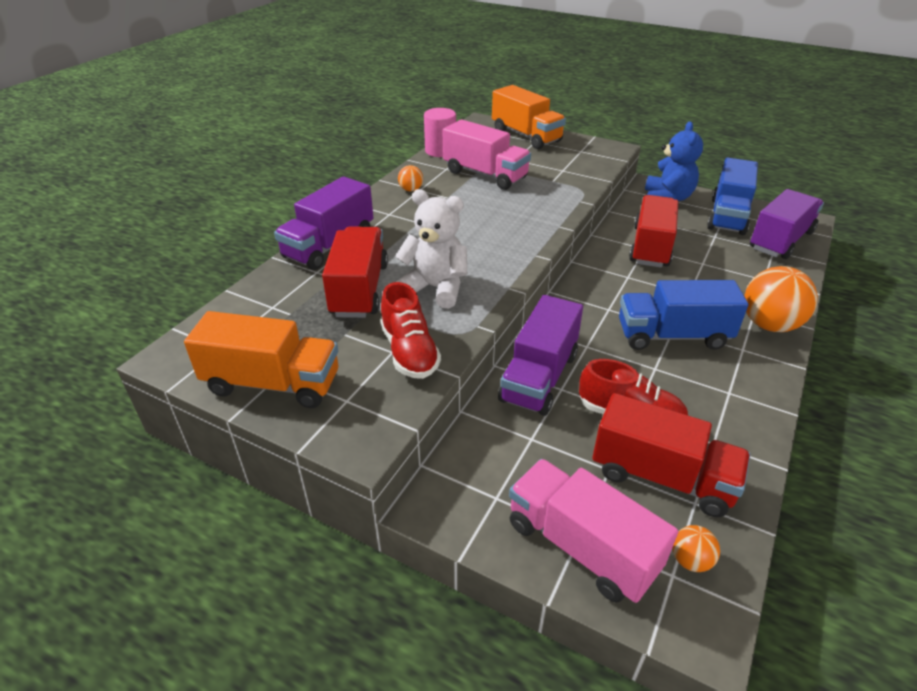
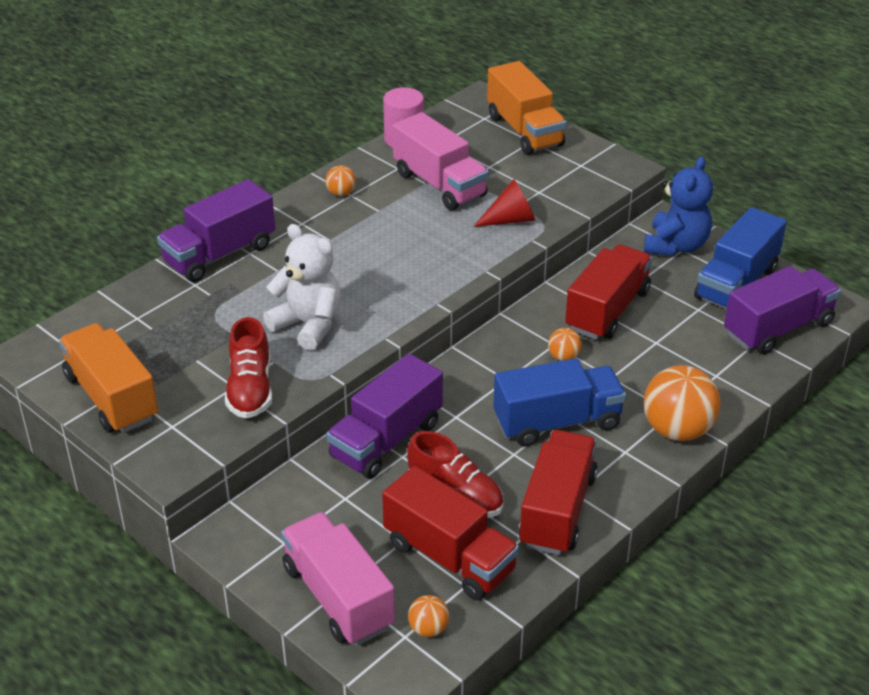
camera: 15 degrees right, 0 degrees up
orange truck [184,311,338,408] -> orange truck turned 150 degrees counterclockwise [59,323,158,433]
red truck [322,226,388,318] -> red truck moved to [518,430,598,555]
blue truck [619,280,748,350] -> blue truck turned 150 degrees clockwise [493,358,626,446]
none -> red cone [473,179,535,227]
none -> orange ball [548,328,582,361]

